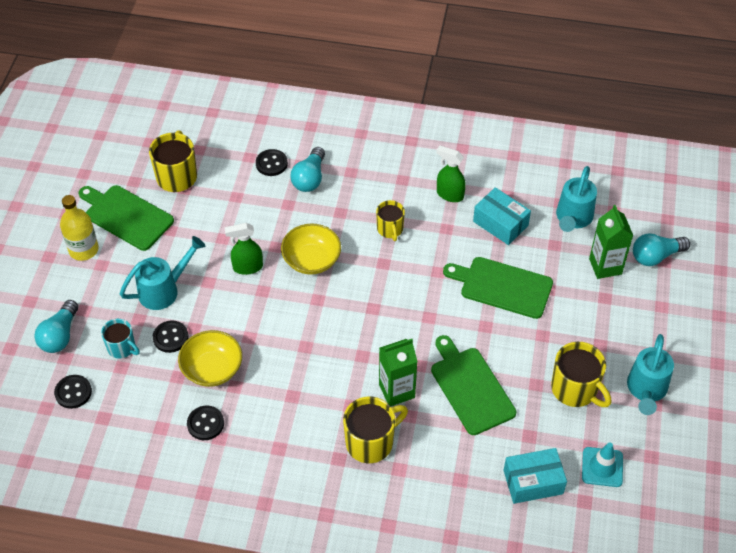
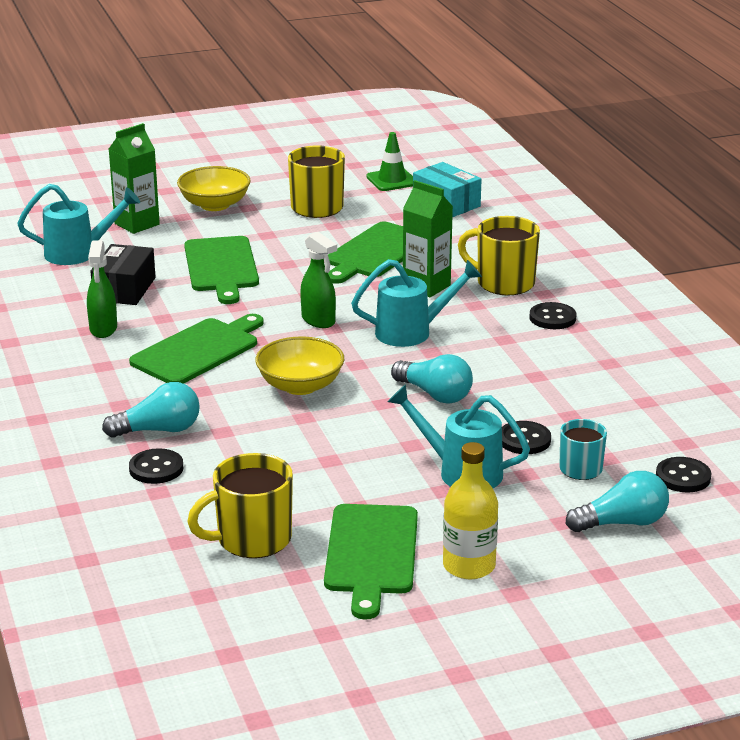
camera: 120 degrees left, 25 degrees down
yellow bowl [178,330,242,387] -> yellow bowl moved to [177,166,251,211]
black button [187,406,224,440] -> black button moved to [529,302,576,329]
green spray bottle [225,223,263,275] -> green spray bottle moved to [300,232,337,328]
yellow mug [376,200,405,241] -> green cutting board [129,314,264,384]
turquoise box [473,187,531,245] -> black box [90,244,156,305]
turquoise traffic cone [582,442,623,487] -> green traffic cone [366,132,413,191]
turquoise watering can [627,334,674,415] -> turquoise watering can moved to [351,259,482,347]
turquoise light bulb [633,233,690,266] -> turquoise light bulb moved to [391,354,473,404]

